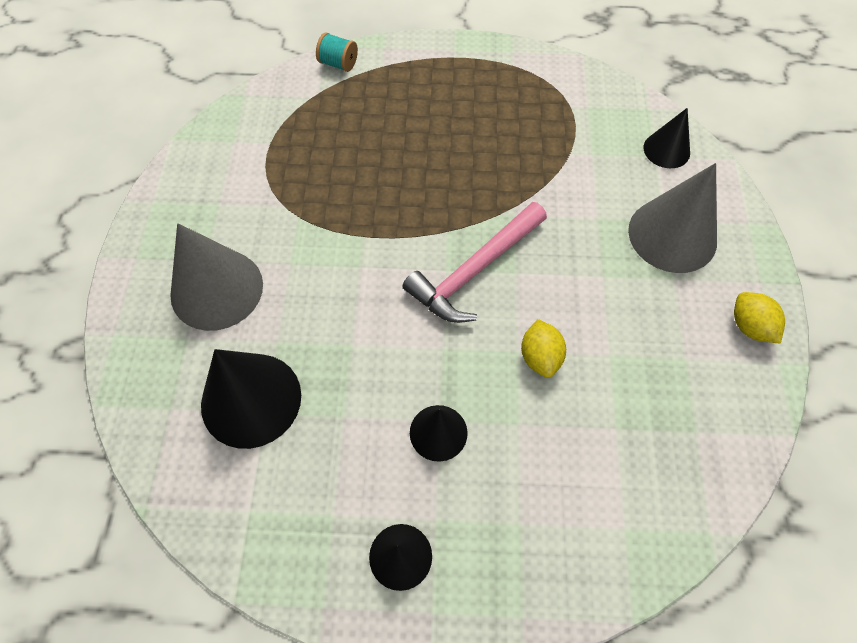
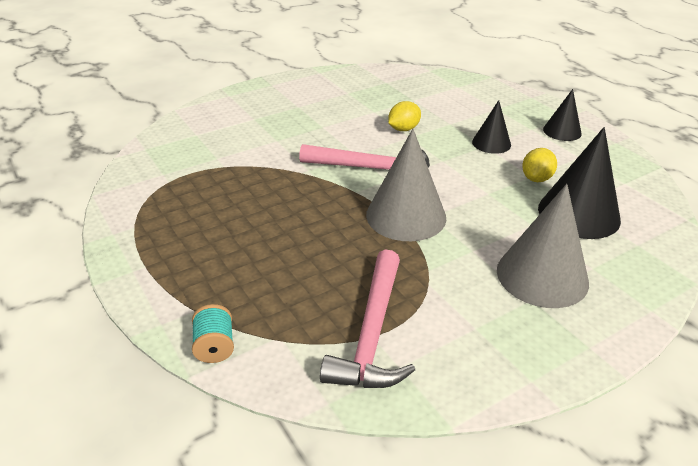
camera: 125 degrees left, 25 degrees down
grey cone [628,163,717,273] -> grey cone moved to [366,129,446,241]
black cone [644,108,690,168] -> none
yellow lemon [734,292,785,344] -> yellow lemon moved to [522,148,557,182]
none -> pink hammer [320,249,415,388]

